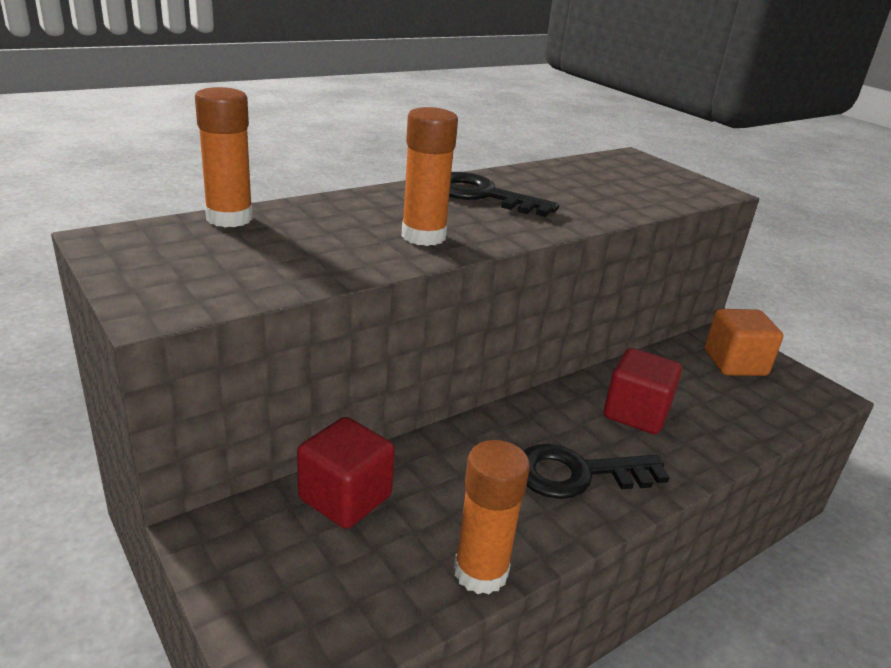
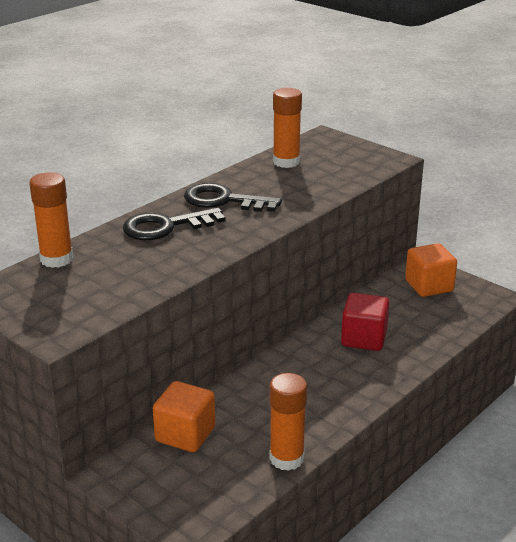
camera: 10 degrees left, 0 degrees up
red cube [297,417,395,529] -> orange cube [153,381,215,452]
orange glue stick [401,107,458,246] -> orange glue stick moved to [273,88,302,168]
black key [524,444,670,499] -> black key moved to [123,208,225,240]

